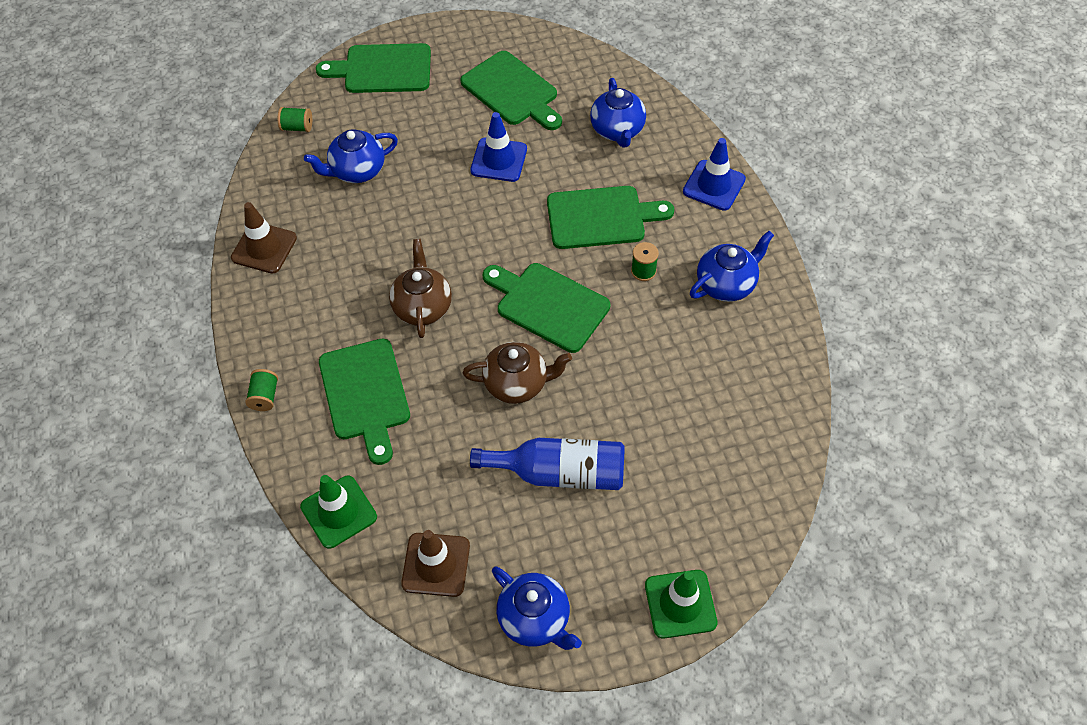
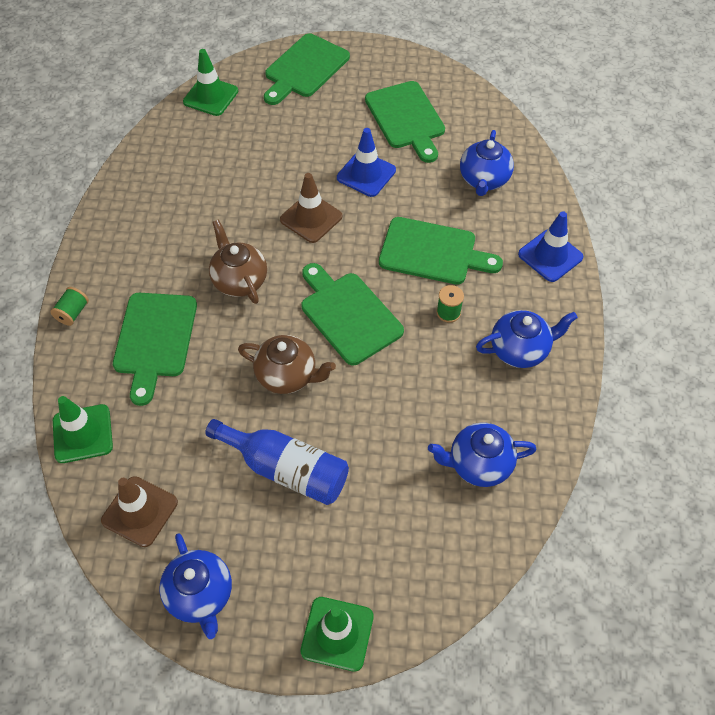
camera: 20 degrees right, 0 degrees up
brown traffic cone [231,202,297,274] -> brown traffic cone moved to [280,173,342,243]
green spool [278,107,312,132] -> green traffic cone [183,49,238,116]
blue teapot [304,129,398,183] -> blue teapot moved to [428,423,537,487]
green cutting board [316,43,431,93] -> green cutting board turned 75 degrees counterclockwise [264,33,350,105]
brown teapot [389,239,452,338] -> brown teapot turned 45 degrees counterclockwise [209,220,267,304]

